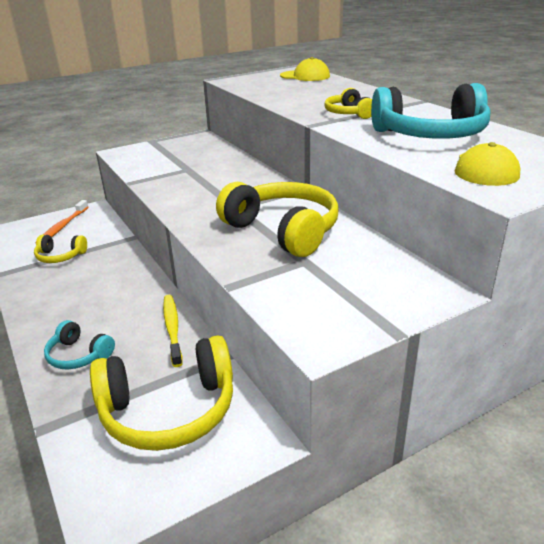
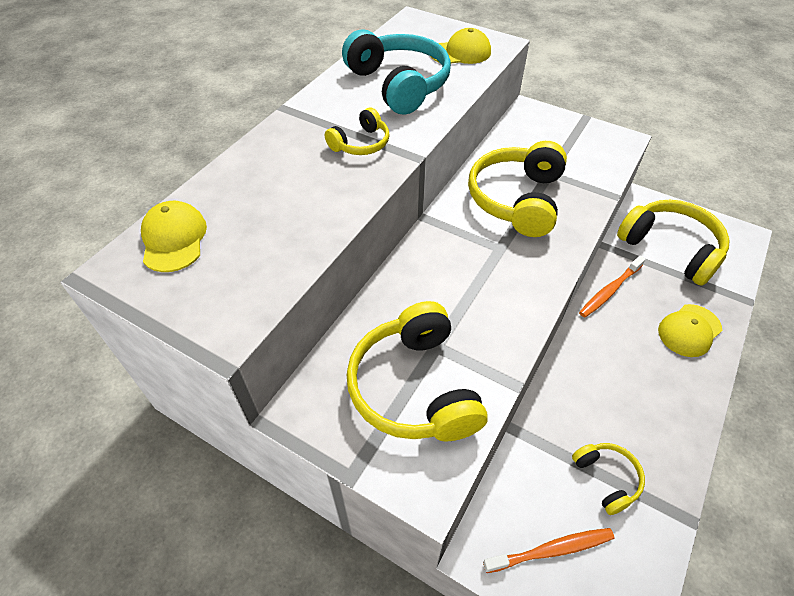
camera: 120 degrees left, 20 degrees up
turquoise headphones [44,320,115,369] -> yellow cap [658,304,722,357]
yellow toothbrush [163,295,183,367] -> orange toothbrush [579,256,646,317]
none -> yellow headphones [347,301,488,442]

